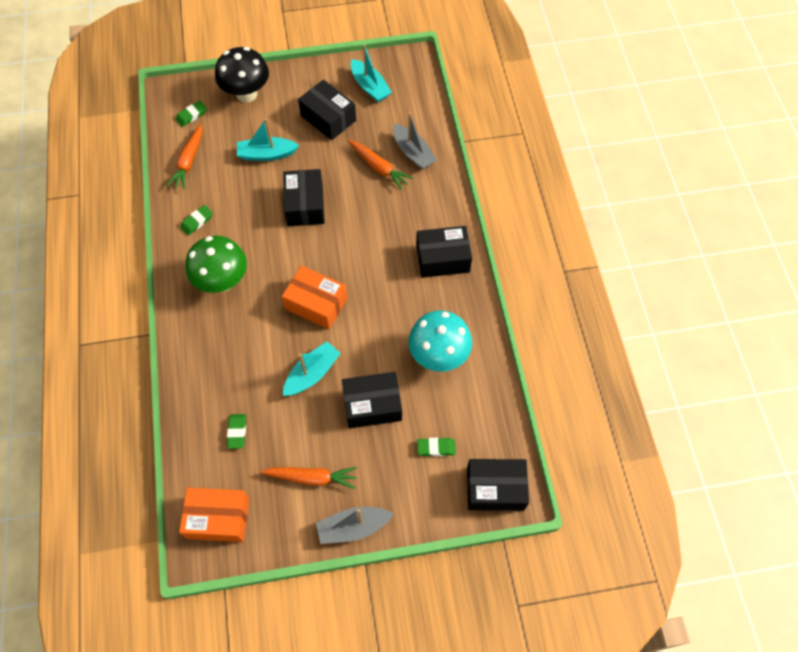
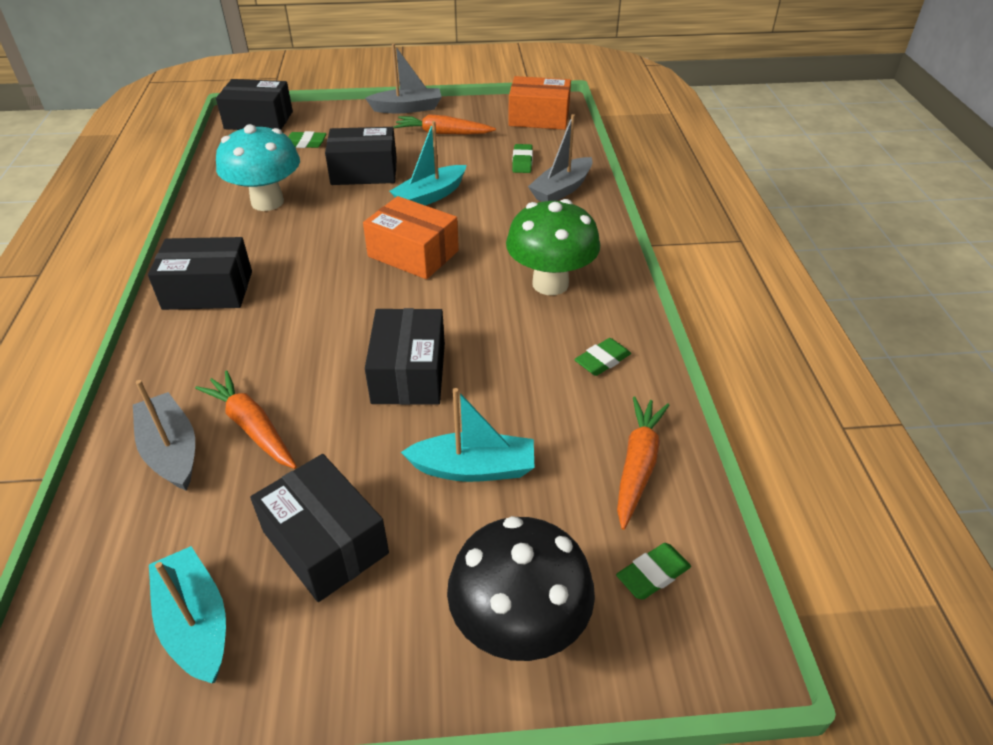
camera: 175 degrees left, 20 degrees down
none -> grey boat [528,114,593,202]

